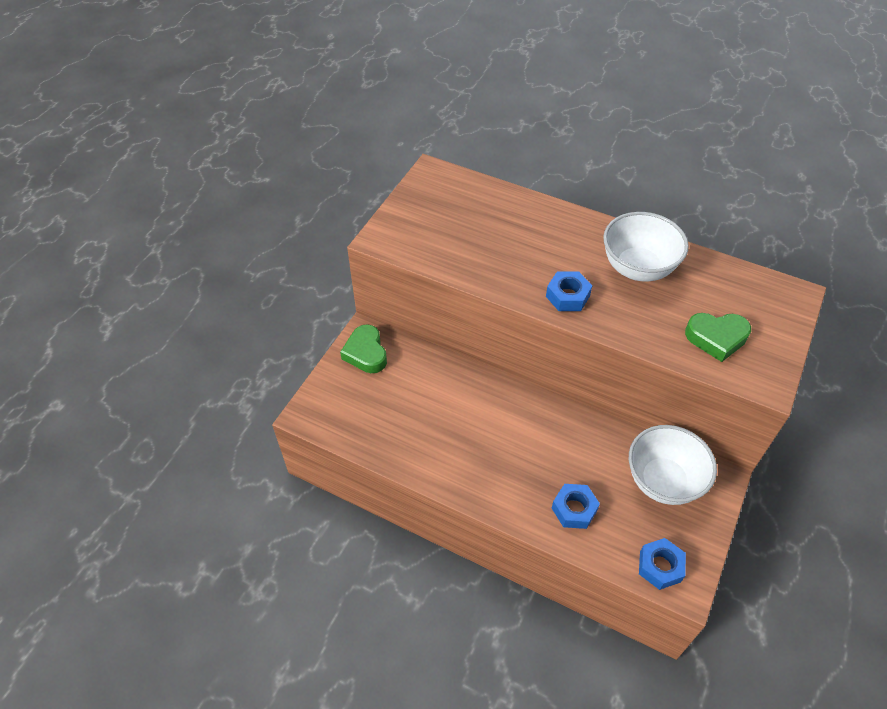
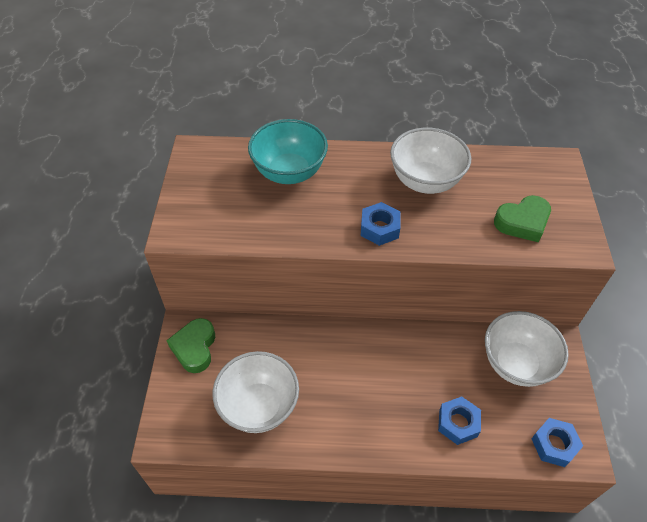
camera: 25 degrees left, 0 degrees up
green heart [340,324,387,373] -> green heart turned 45 degrees clockwise [166,318,215,373]
none -> white bowl [213,351,299,433]
none -> turquoise bowl [248,119,328,184]

